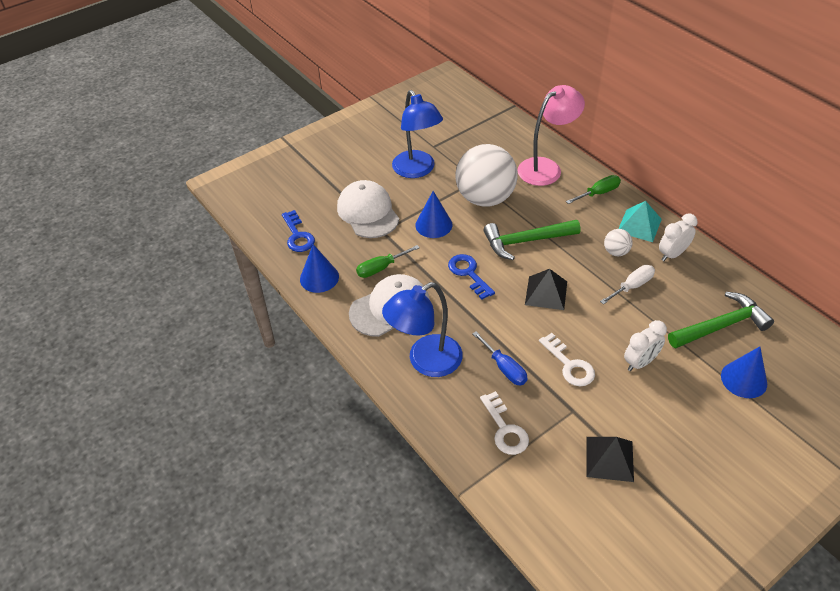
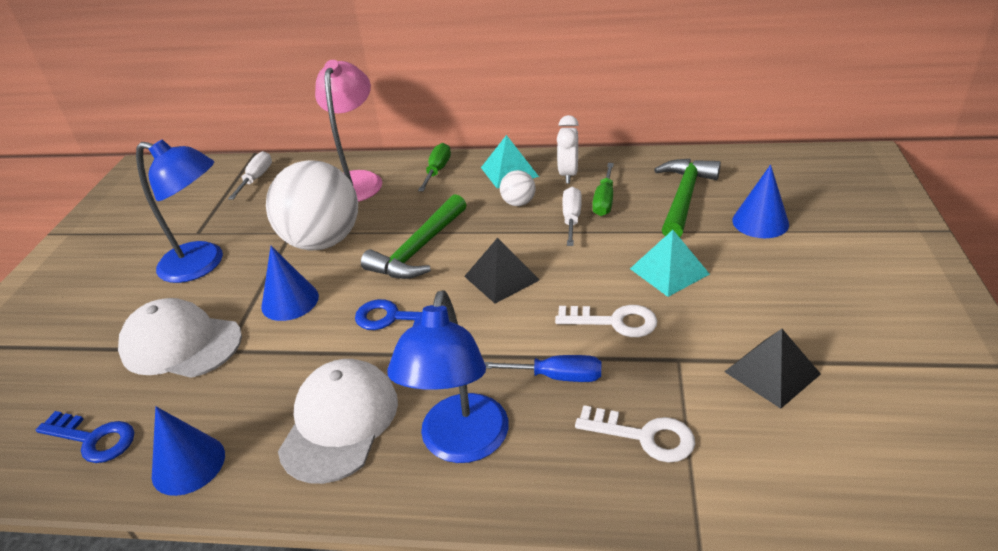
camera: 45 degrees left, 10 degrees down
green screwdriver [356,245,420,278] -> green screwdriver moved to [592,163,614,216]
white clock [624,320,667,371] -> turquoise pyramid [630,230,710,297]
none -> white screwdriver [228,151,272,200]

